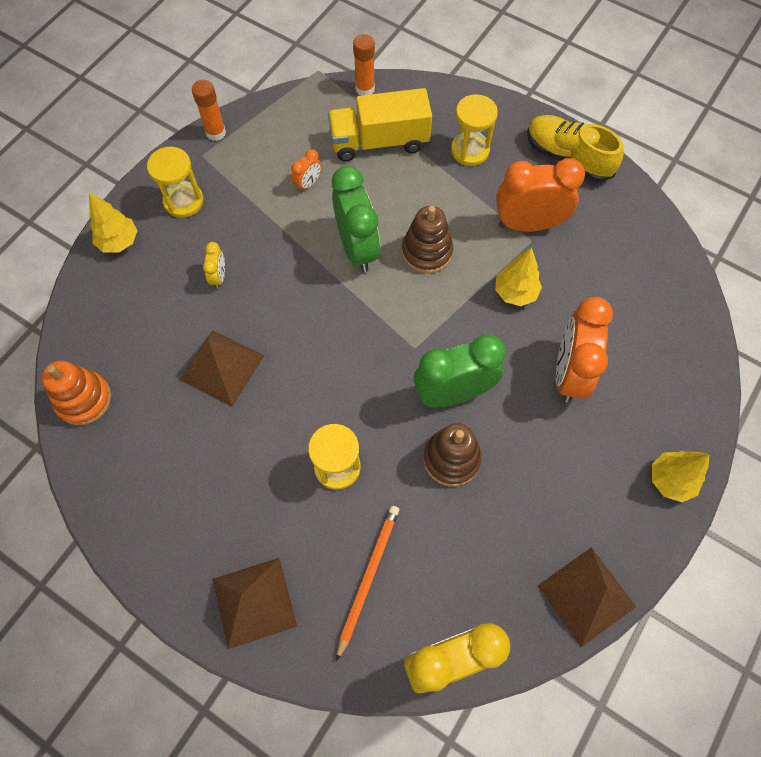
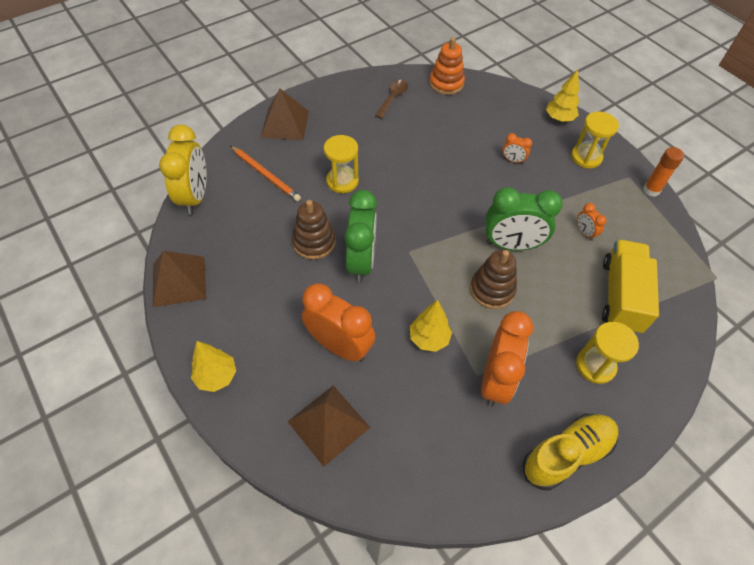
camera: 110 degrees right, 10 degrees down
brown pyramid [179,330,265,407] -> brown pyramid moved to [287,385,370,467]
yellow clock [203,242,225,289] -> orange clock [503,133,532,164]
orange glue stick [353,34,375,96] -> none
none -> brown spoon [375,80,408,119]

